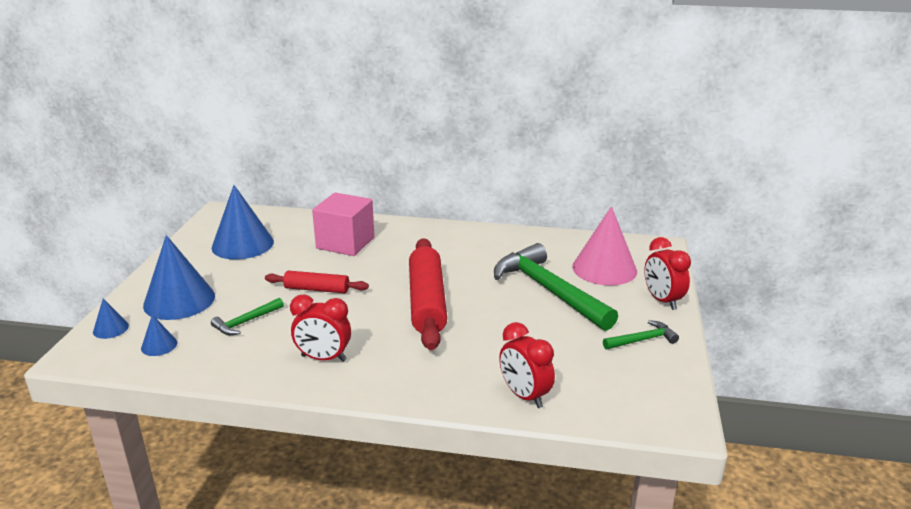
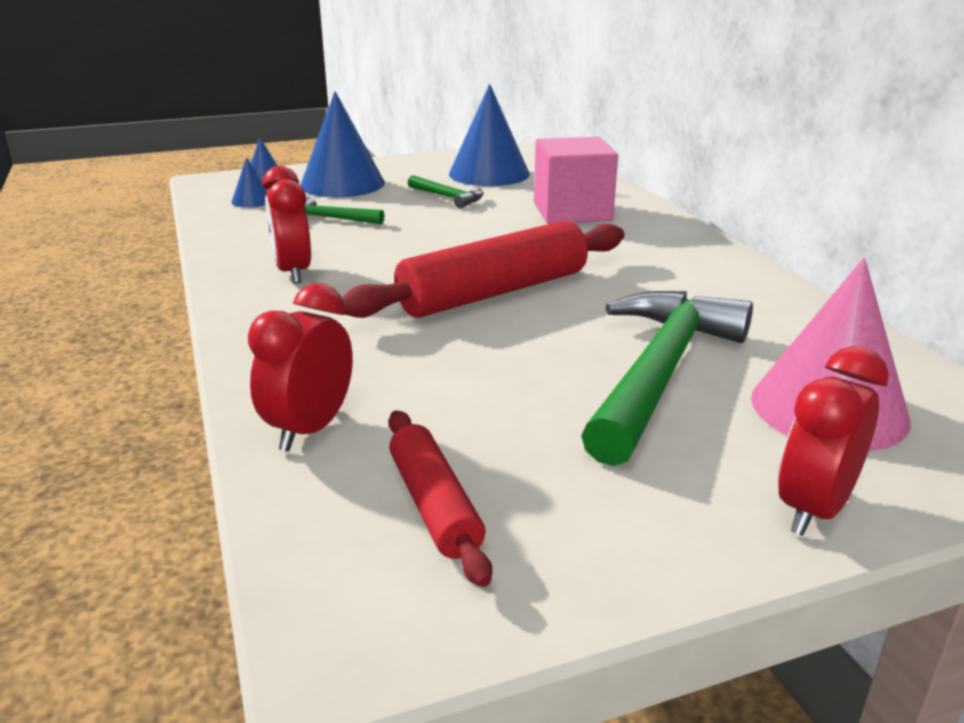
camera: 60 degrees right, 0 degrees up
red rolling pin [265,271,369,293] -> red rolling pin moved to [388,411,492,587]
green hammer [603,320,679,349] -> green hammer moved to [408,175,484,208]

